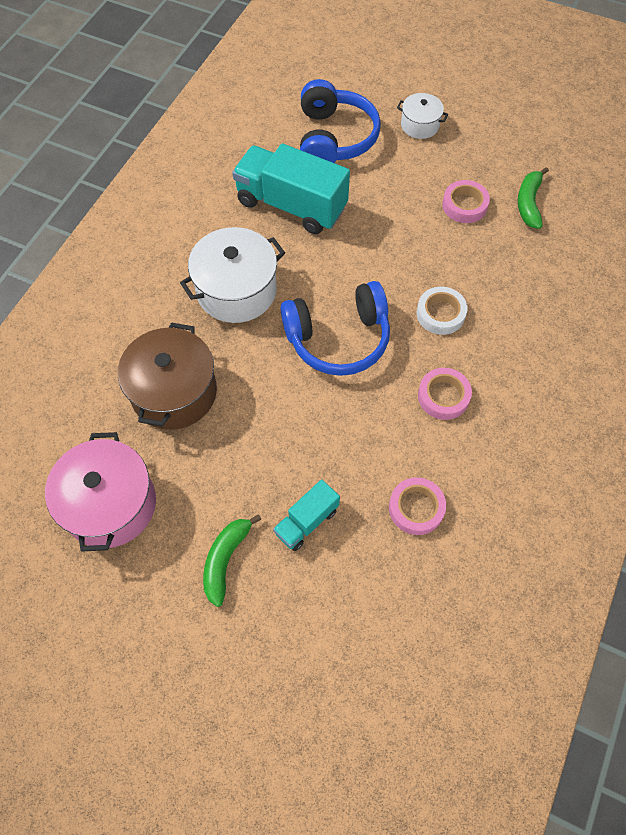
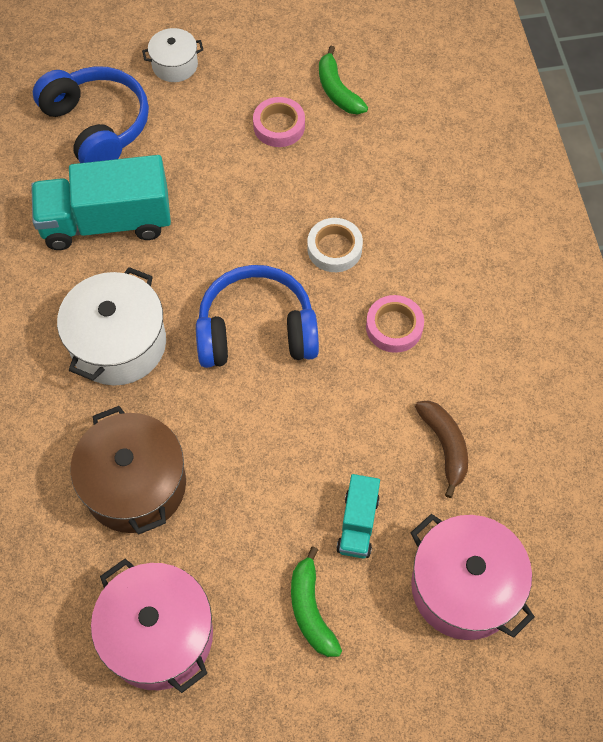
camera: 35 degrees left, 0 degrees up
blue headphones [281,281,390,376] -> blue headphones turned 135 degrees counterclockwise [196,265,319,368]
pink tape [389,477,446,535] -> brown banana [415,400,468,498]
none -> pink pot [411,514,535,640]

